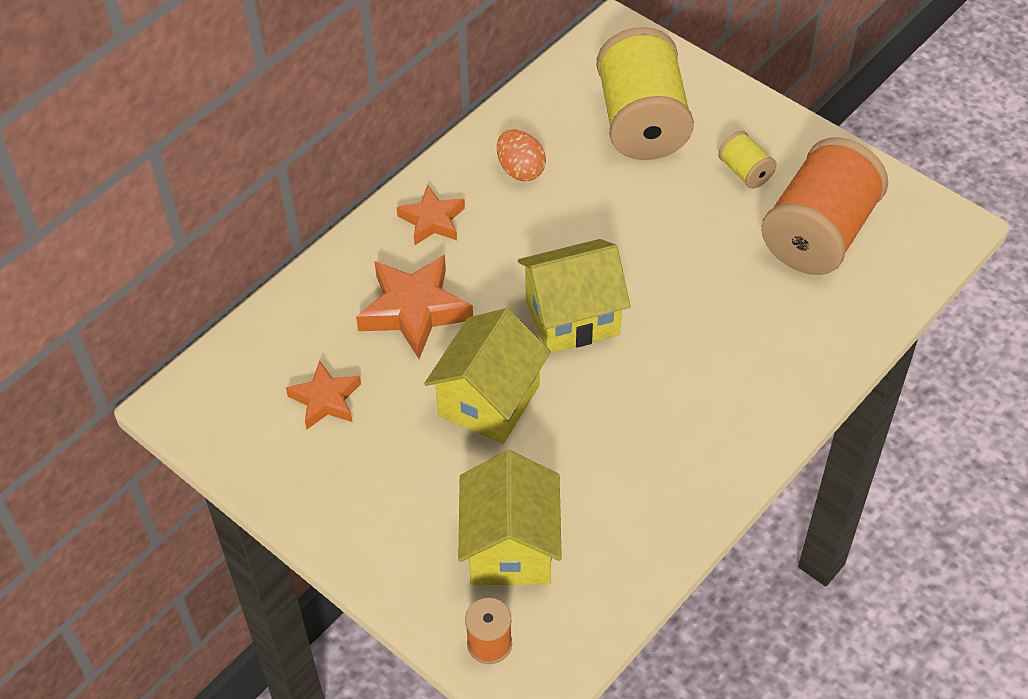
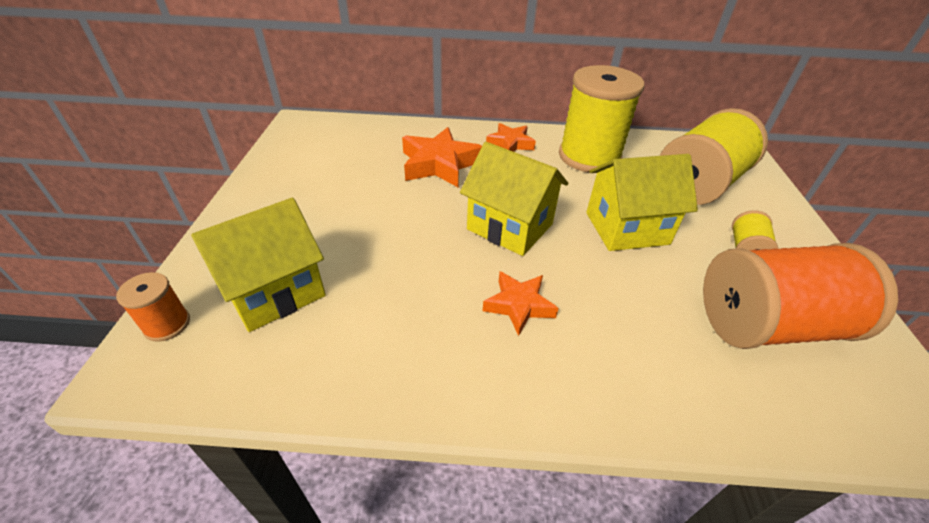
camera: 50 degrees right, 10 degrees down
orange star [286,360,361,429] -> orange star moved to [483,271,559,336]
yellow house [424,308,551,444] -> yellow house moved to [586,154,698,251]
orange egg [497,129,546,181] -> yellow spool [559,65,645,173]

